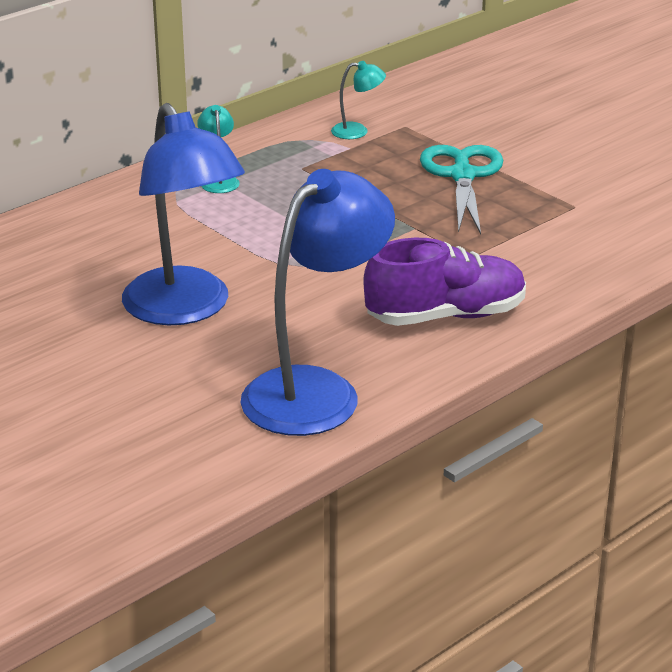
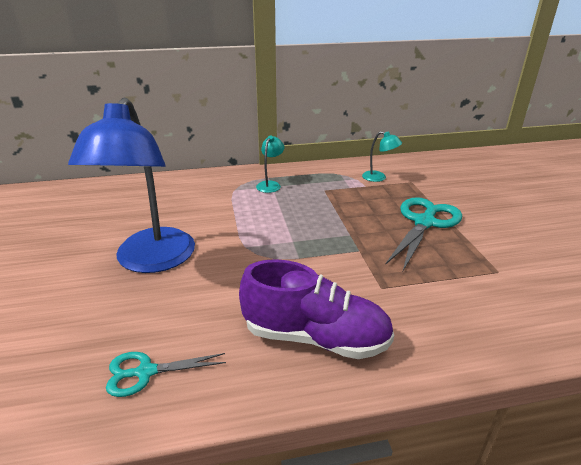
camera: 30 degrees right, 0 degrees up
blue lamp [241,169,395,436] -> turquoise scissors [106,352,226,397]

